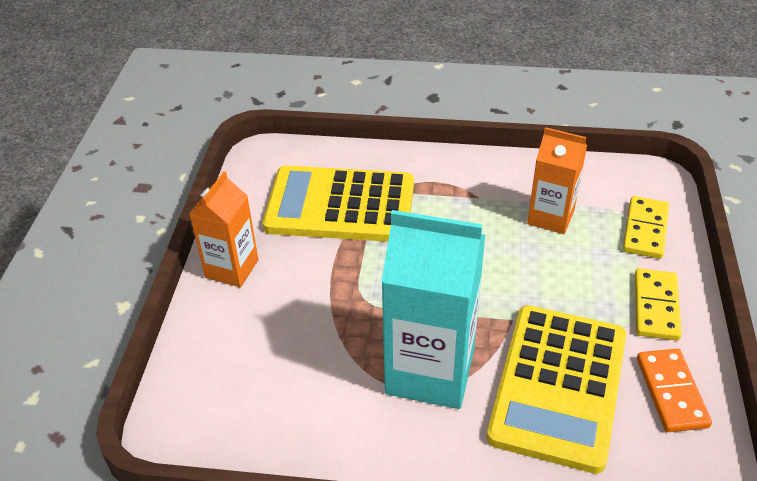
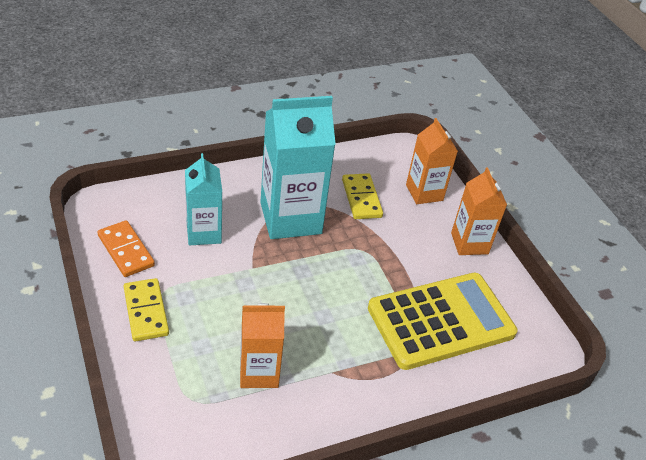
camera: 145 degrees right, 0 degrees up
yellow calculator [487,305,626,474] -> turquoise carton [185,153,222,246]
yellow domino [623,196,669,259] -> yellow domino moved to [342,173,383,219]
none -> orange carton [406,118,458,204]

